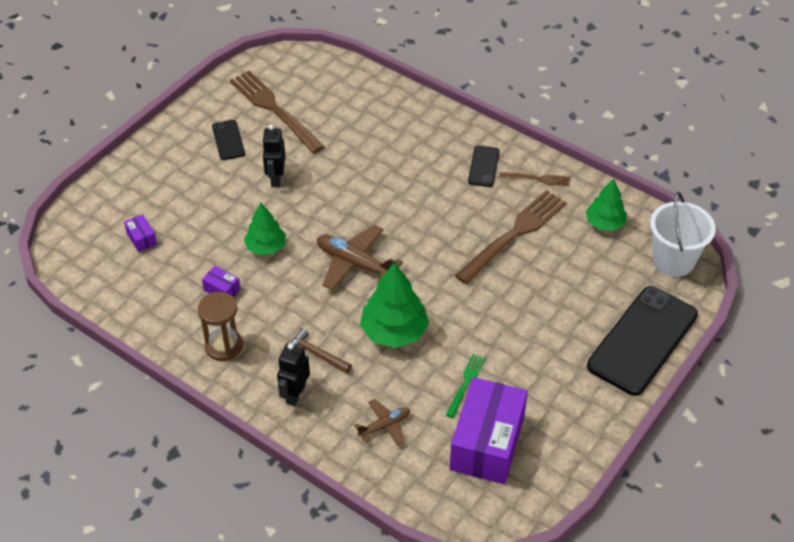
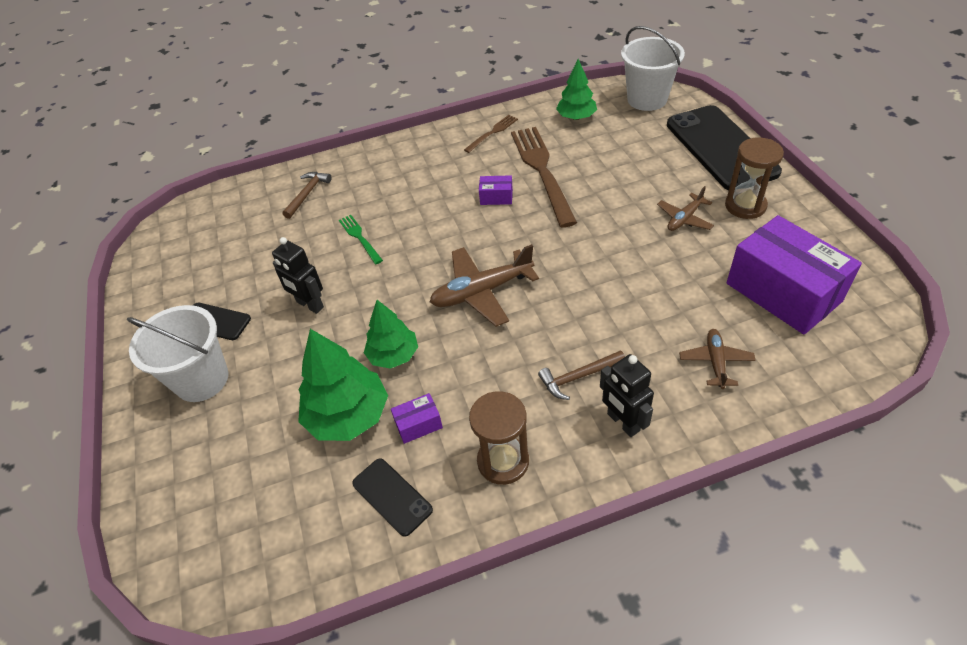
camera: 50 degrees left, 0 degrees up
purple box [124,214,157,252] -> purple box moved to [479,175,513,205]
brown fork [230,70,325,154] -> none
green tree [360,262,429,348] -> green tree moved to [298,329,388,441]
green fork [446,354,486,418] -> green fork moved to [339,215,383,264]
black phone [468,145,500,187] -> black phone moved to [352,458,433,537]
none -> white bucket [127,305,228,402]
none -> brown hammer [282,172,332,219]
none -> brown plane [657,186,714,231]
none -> brown hourglass [725,138,784,219]

